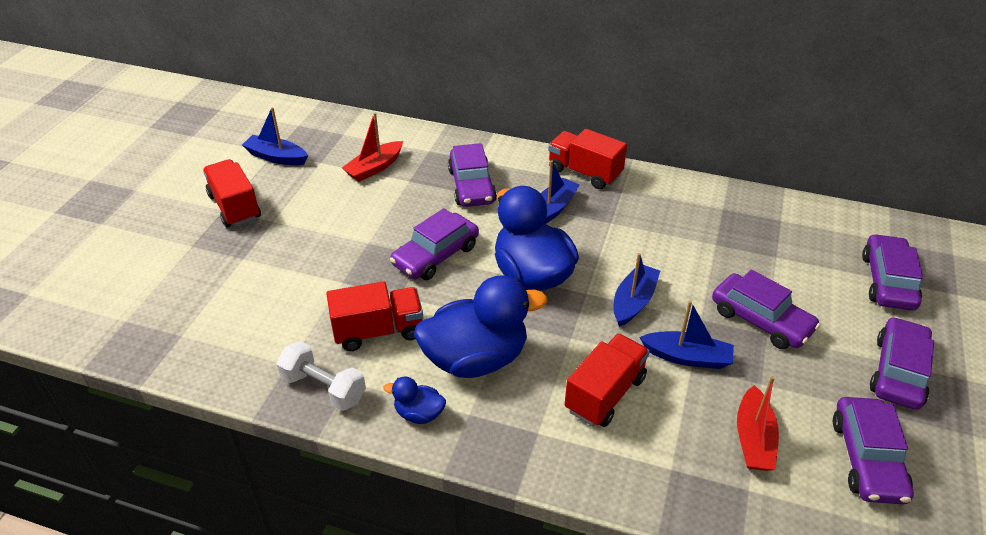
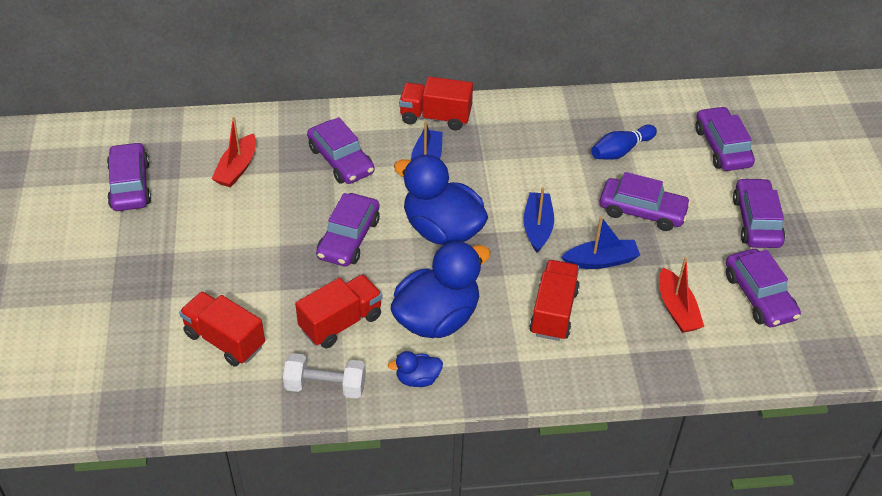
camera: 25 degrees left, 5 degrees up
red truck [203,159,261,227] -> red truck moved to [179,291,265,367]
blue boat [242,107,308,165] -> purple car [107,142,151,211]
none -> blue bowling pin [591,125,657,160]

